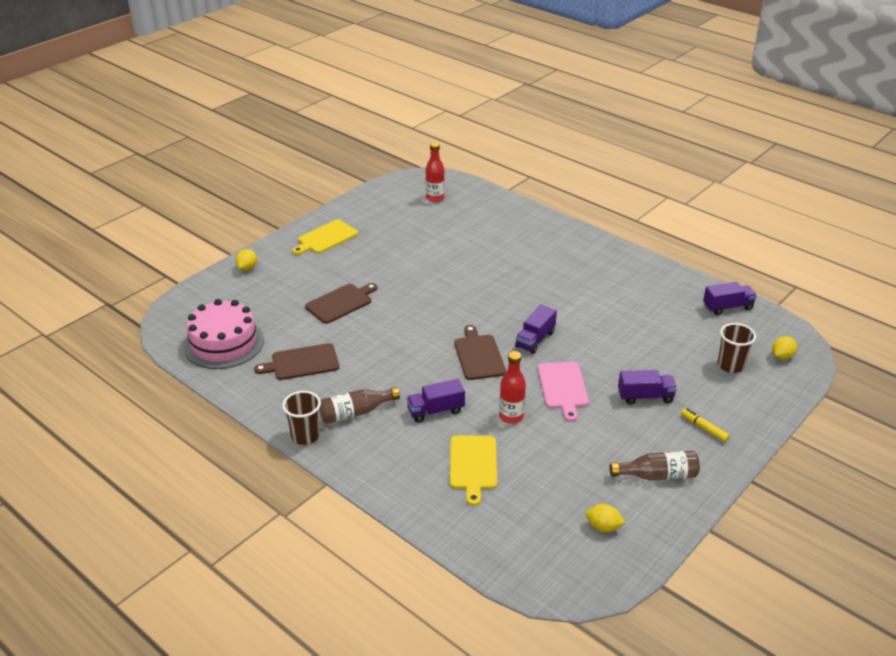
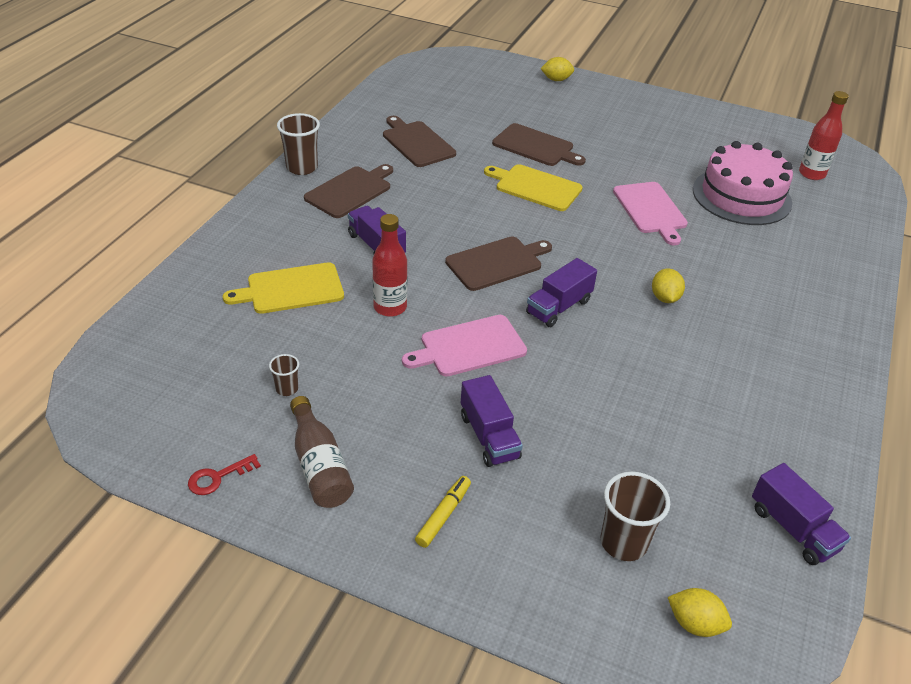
camera: 70 degrees right, 5 degrees up
pink cake [183,299,264,369] -> pink cake moved to [693,141,793,225]
yellow cutting board [292,219,358,255] -> yellow cutting board moved to [484,164,583,211]
brown bottle [319,387,400,424] -> brown cutting board [304,164,393,218]
purple truck [515,305,557,354] -> purple truck turned 60 degrees counterclockwise [526,258,597,327]
yellow lemon [586,504,625,532] -> yellow lemon moved to [652,268,685,303]
none -> red key [188,454,261,495]
none -> brown cup [269,354,299,396]
none -> pink cutting board [613,182,688,245]

